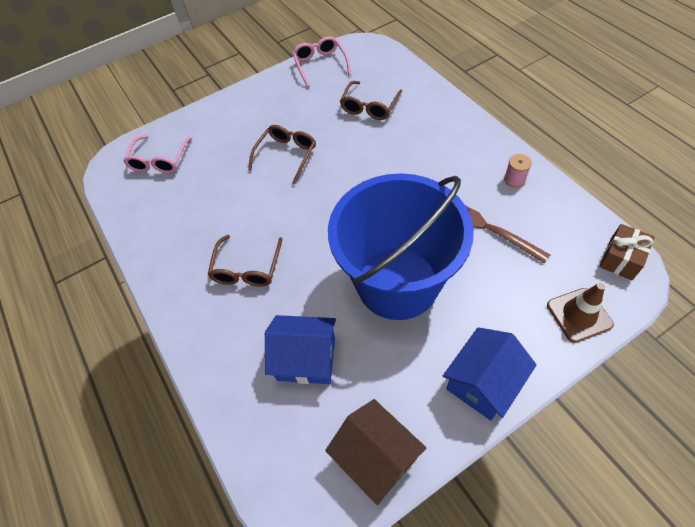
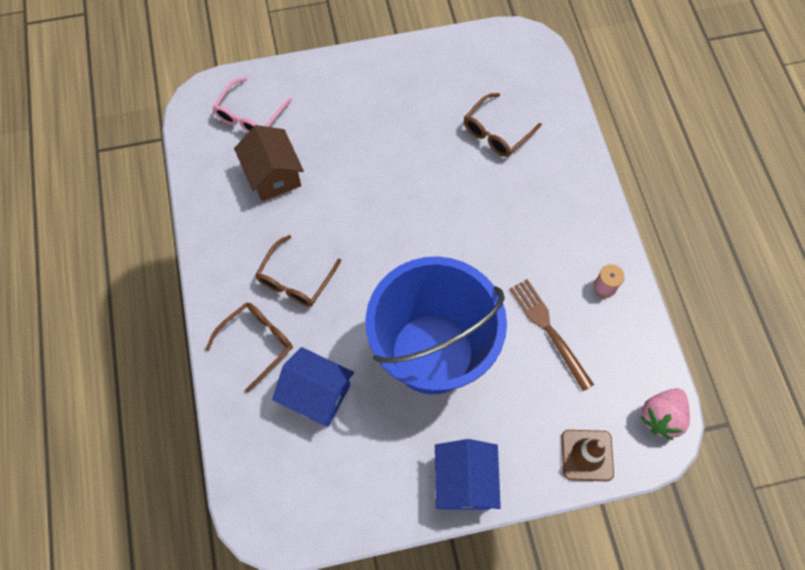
camera: 15 degrees right, 10 degrees up
brown glasses [248,125,316,185] -> brown glasses moved to [205,302,293,392]
pink glasses [292,36,351,87] -> none
brown house [325,399,426,505] -> brown house moved to [234,125,304,201]
blue house [443,327,537,421] -> blue house turned 60 degrees counterclockwise [435,439,501,510]
brown gift [599,224,655,280] -> pink strawberry [640,388,690,440]

